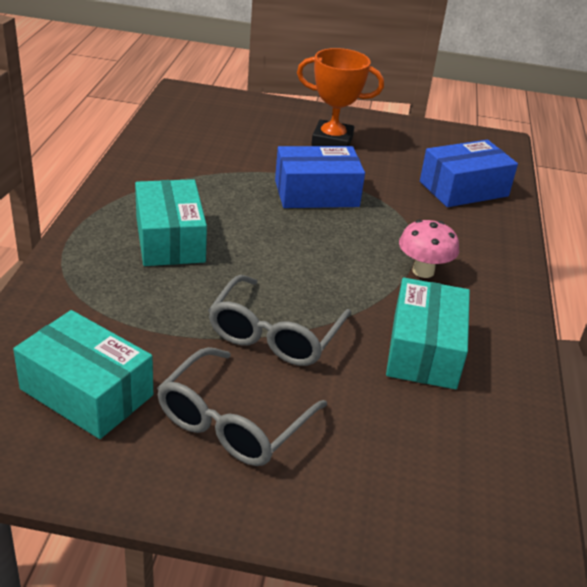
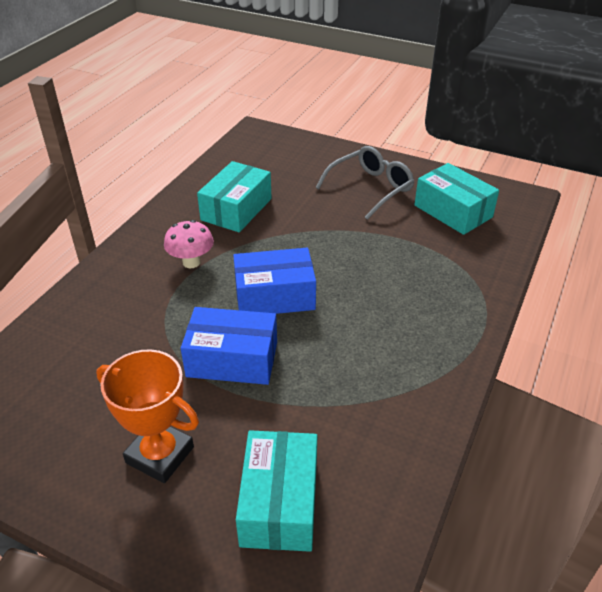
camera: 160 degrees left, 5 degrees up
turquoise box [135,179,207,266] -> turquoise box moved to [236,430,317,552]
grey glasses [208,275,351,366] -> none
blue box [420,140,518,207] -> blue box moved to [233,248,316,314]

